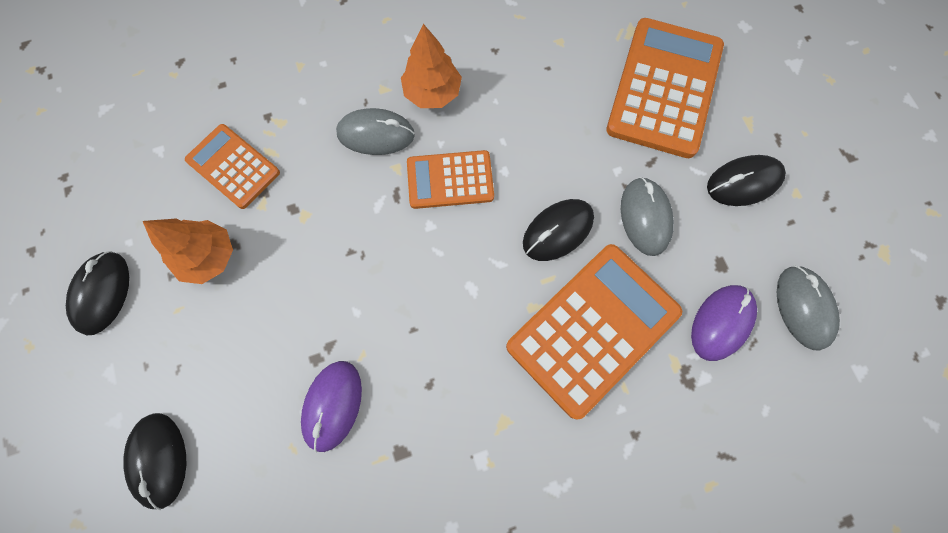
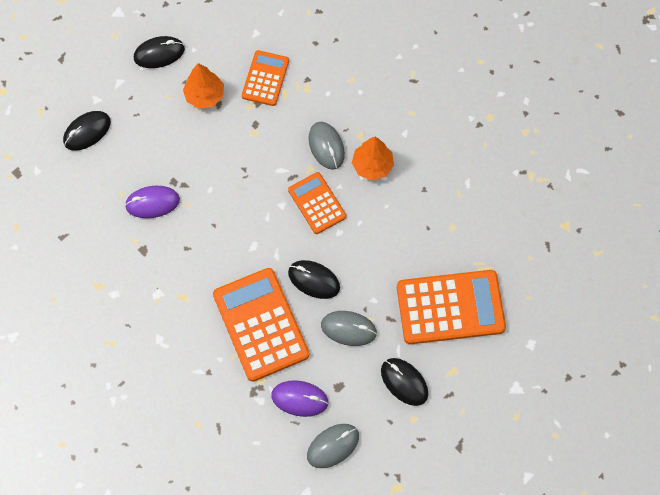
camera: 65 degrees right, 5 degrees down
orange calculator [506,244,682,420] -> orange calculator turned 135 degrees counterclockwise [213,268,309,382]
grey mouse [621,177,674,256] -> grey mouse turned 45 degrees clockwise [321,311,377,346]

